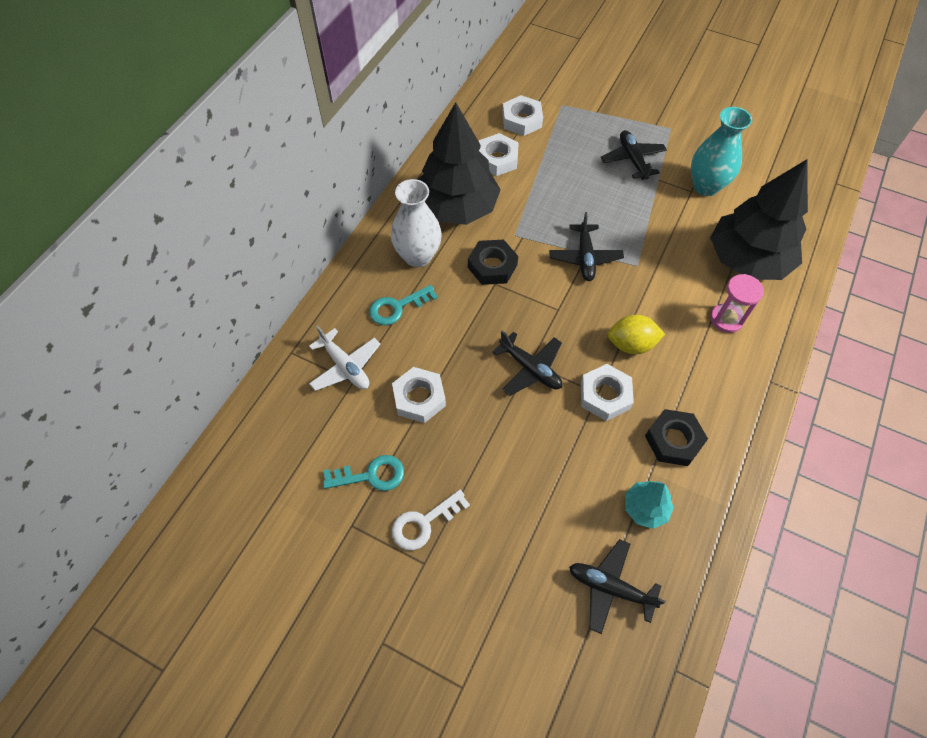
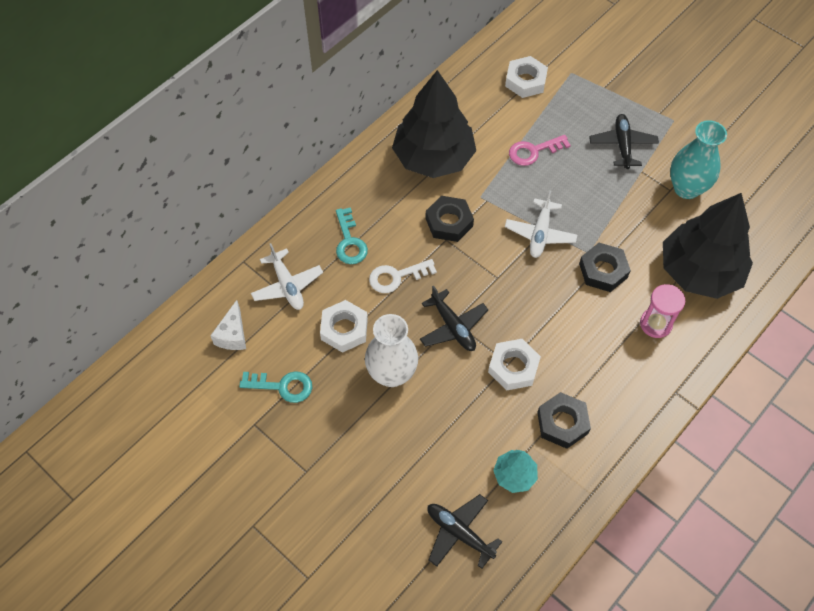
camera: 15 degrees right, 0 degrees up
turquoise key [369,285,438,325] -> turquoise key turned 90 degrees counterclockwise [336,207,368,264]
white vase [391,179,442,267] -> white vase moved to [365,314,418,387]
white key [392,490,470,550] -> white key moved to [369,259,437,293]
white nut [479,133,519,176] -> none
black plane [549,212,624,281] -> white plane [505,190,577,258]
yellow lemon [608,315,665,354] -> none
none -> white cheese [210,300,246,350]
none -> pink key [509,135,571,166]
none -> black nut [579,243,631,292]

